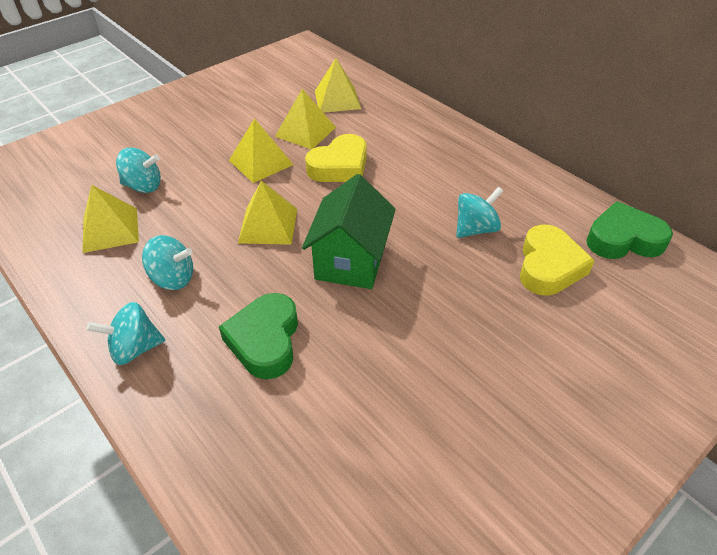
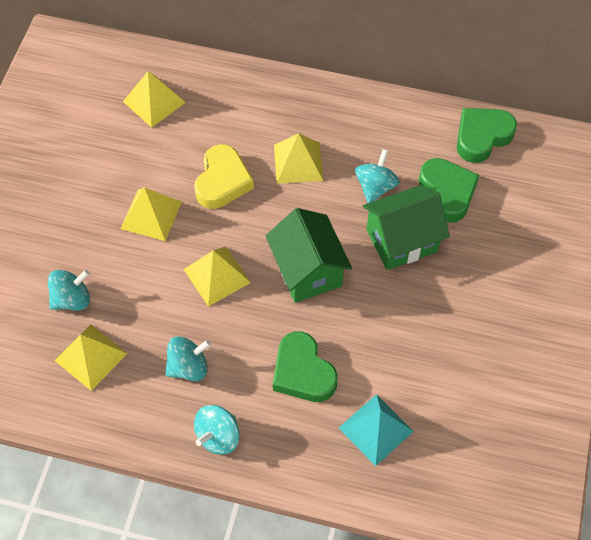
camera: 35 degrees left, 15 degrees up
yellow pyramid [275,89,336,150] -> yellow pyramid moved to [274,133,323,184]
yellow heart [520,224,595,296] -> green heart [419,158,479,223]
none -> turquoise pyramid [339,394,414,466]
none -> green house [363,185,450,270]

